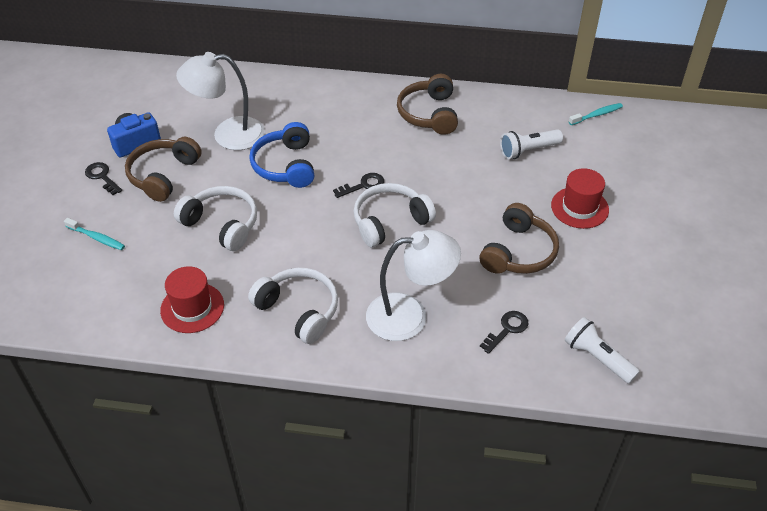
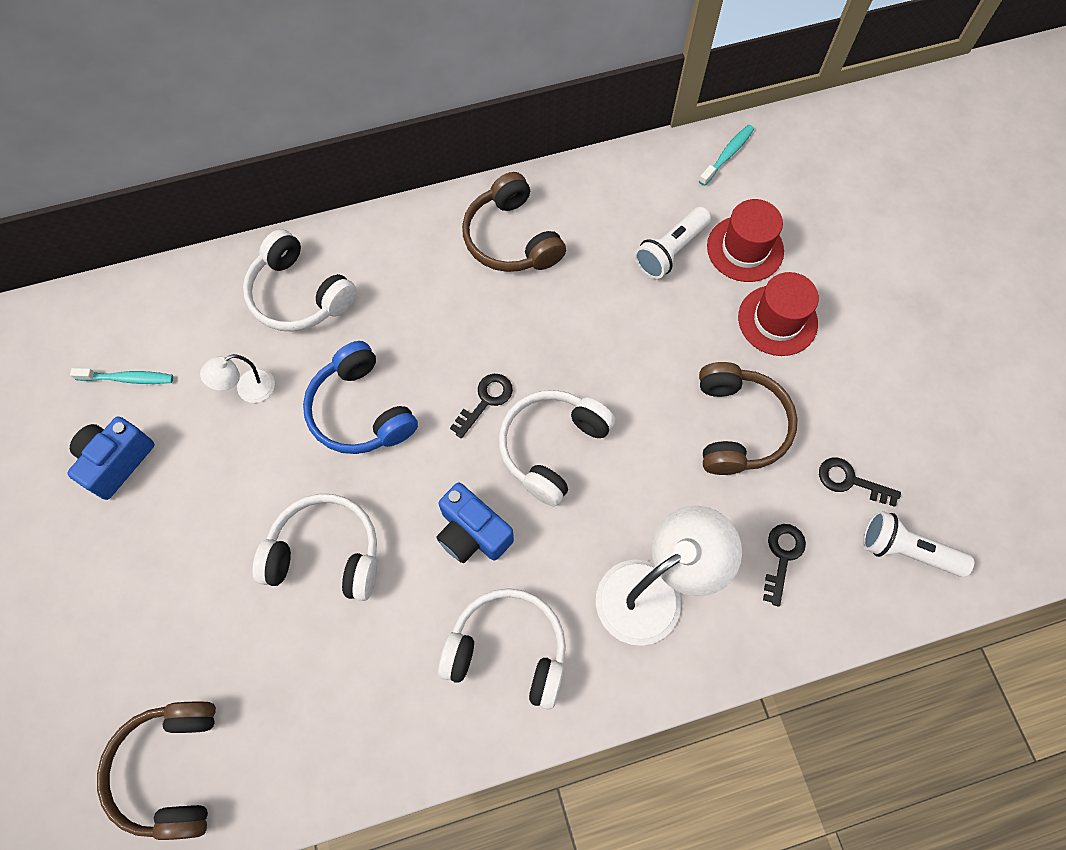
camera: 25 degrees left, 20 degrees up
turquoise toothbrush [64,218,125,250] -> turquoise toothbrush moved to [70,368,173,384]
black key [85,162,122,195] -> black key moved to [819,458,901,507]
brown headphones [125,137,202,202] -> brown headphones moved to [97,702,216,840]
red hat [160,266,224,333] -> red hat moved to [707,199,784,282]
white lamp [176,52,265,150] -> white lamp [200,354,275,403], size x0.48
none -> white headphones [243,229,357,332]
none -> blue camera [436,483,514,563]

